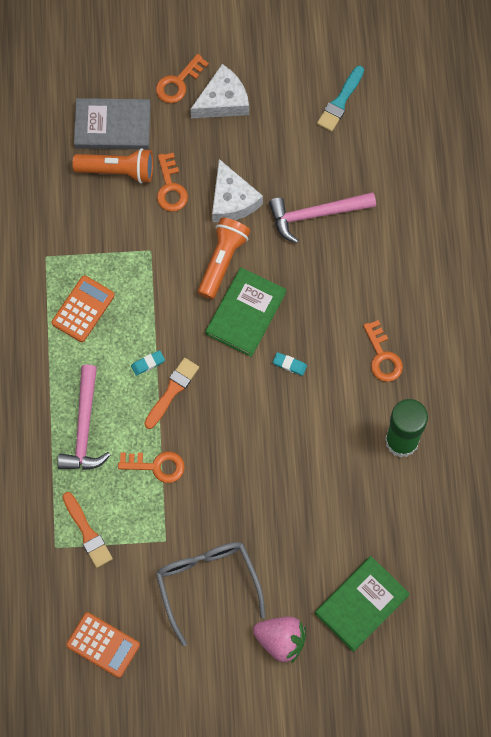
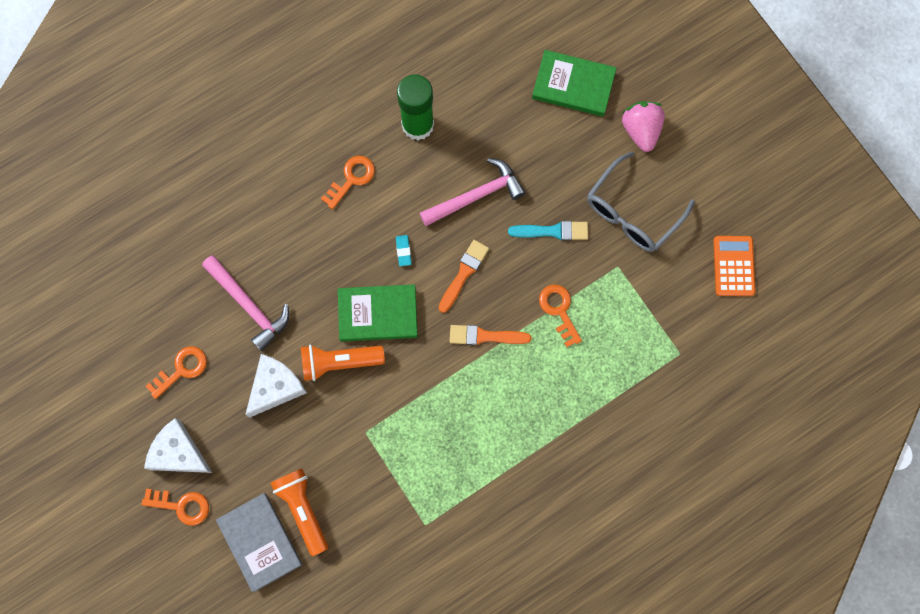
camera: 120 degrees left, 5 degrees up
orange calculator [52,275,115,342] -> none
pink hammer [58,365,111,470] -> pink hammer moved to [420,158,526,226]
orange brush [62,492,113,568] -> orange brush moved to [438,240,489,313]
turquoise eraser [131,350,165,376] -> none
orange key [157,153,188,212] -> orange key moved to [146,346,207,399]
turquoise brush [317,66,364,132] -> turquoise brush moved to [508,221,588,241]

